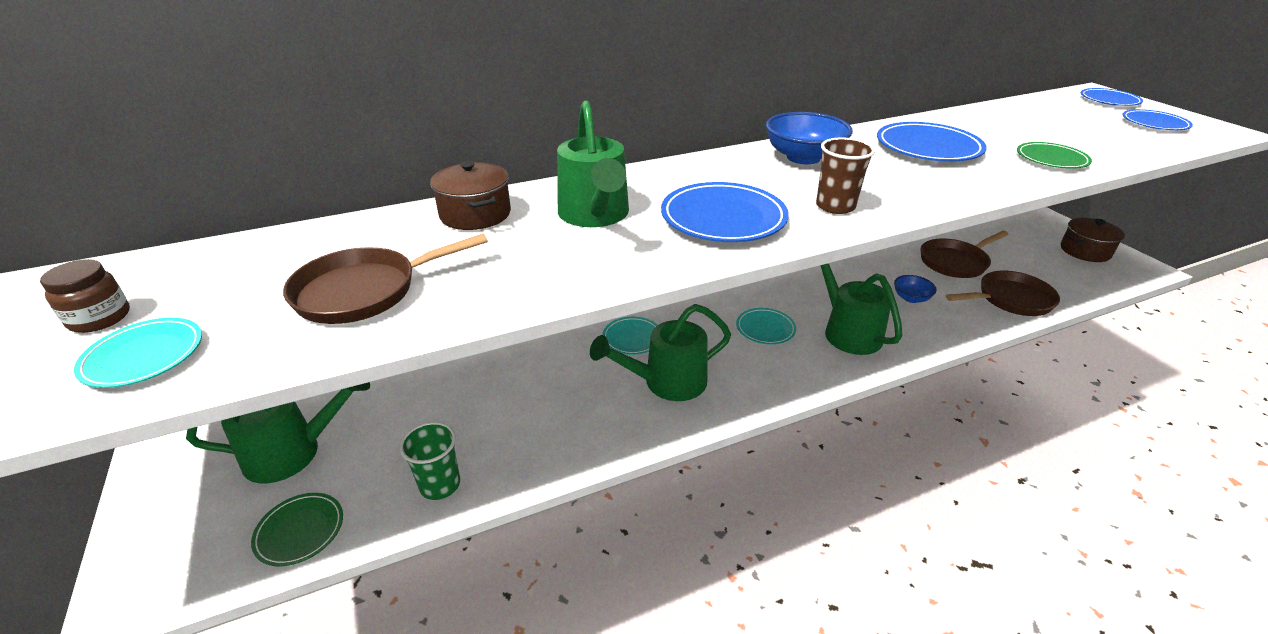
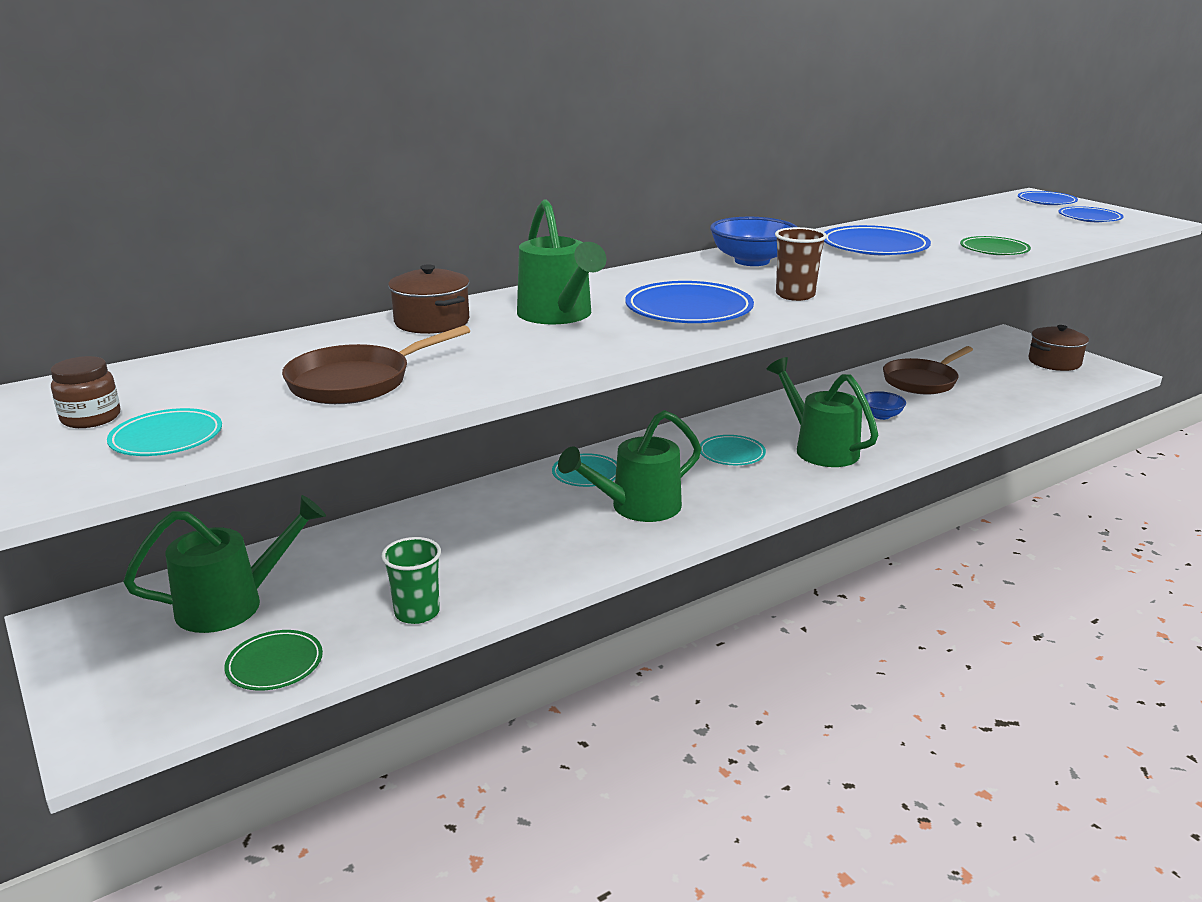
camera: 10 degrees left, 10 degrees down
brown pan [946,271,1060,316] -> none

